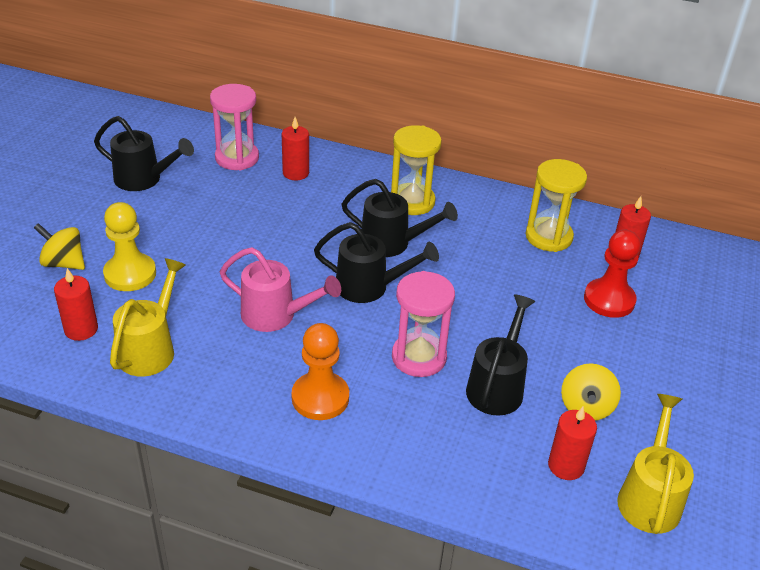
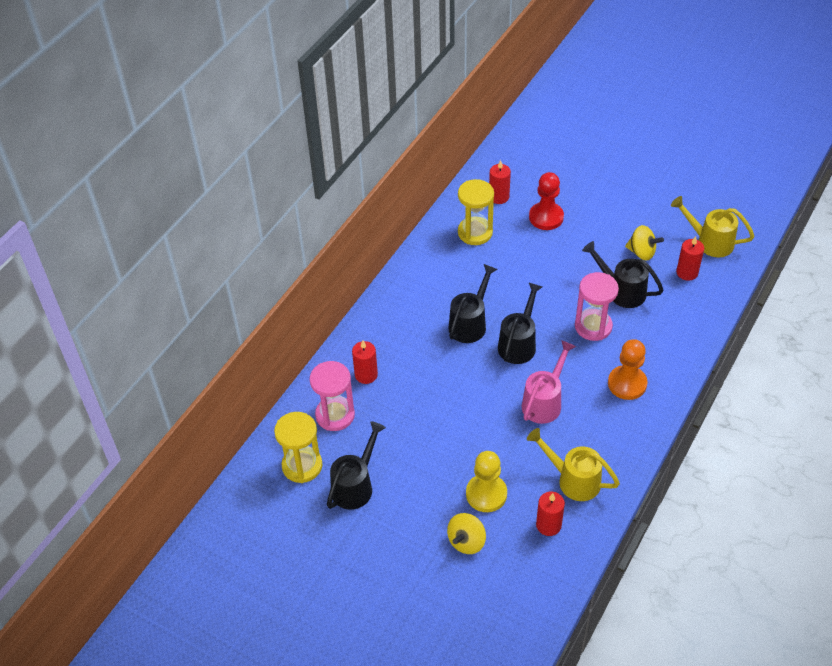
camera: 75 degrees left, 10 degrees up
yellow hourglass [391,125,442,215] -> yellow hourglass moved to [274,412,322,483]

